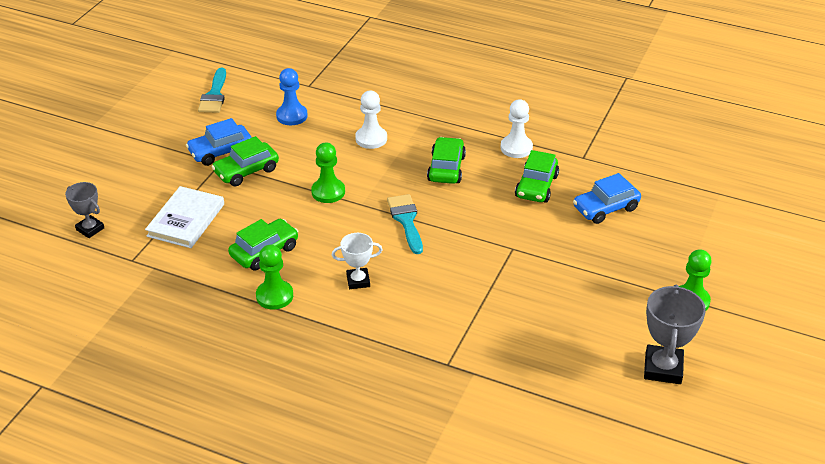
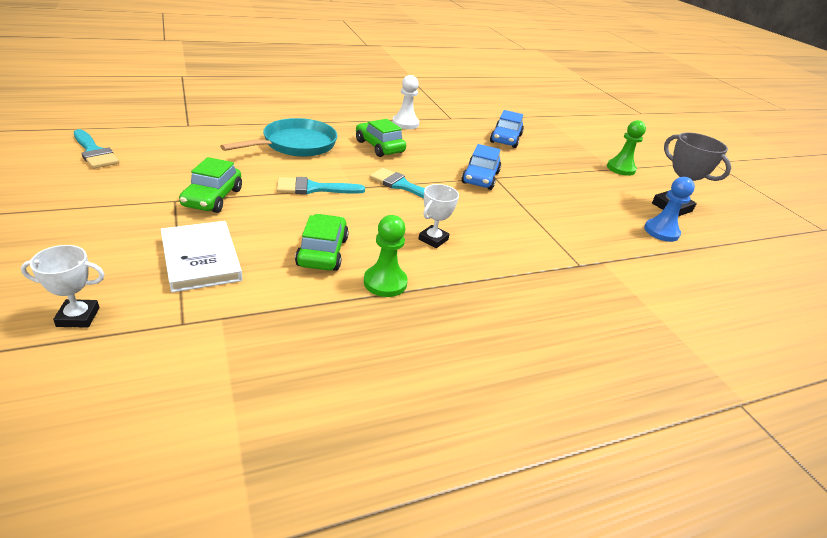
camera: 50 degrees left, 5 degrees down
grey trophy [65,182,104,238] -> white trophy [21,245,105,328]
blue car [186,118,252,166] -> blue car moved to [461,144,501,190]
blue pawn [276,68,308,125] -> blue pawn moved to [644,177,695,242]
green pawn [311,143,345,203] -> turquoise brush [276,177,365,195]
white pawn [355,91,387,149] -> turquoise pan [220,118,338,157]
green car [515,150,559,203] -> none

